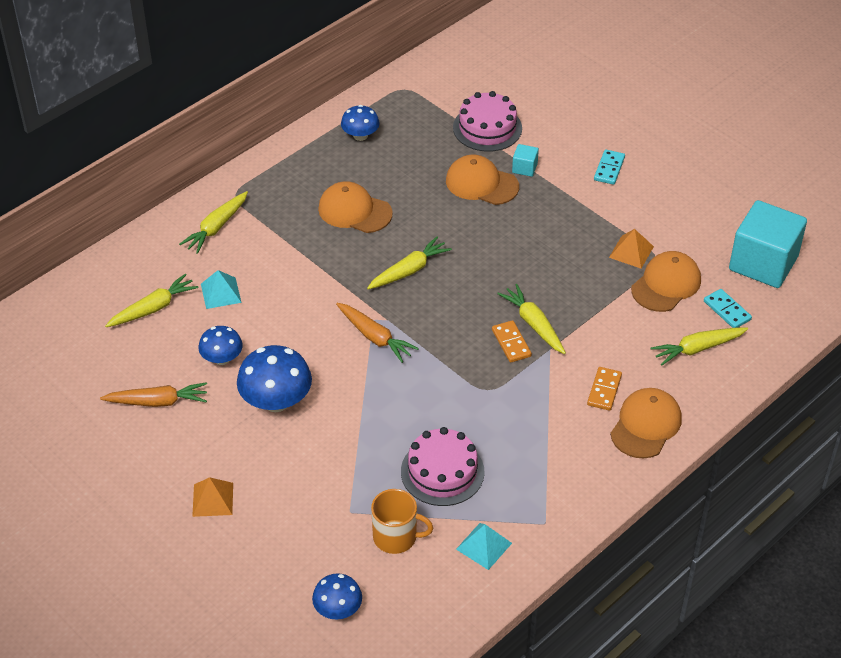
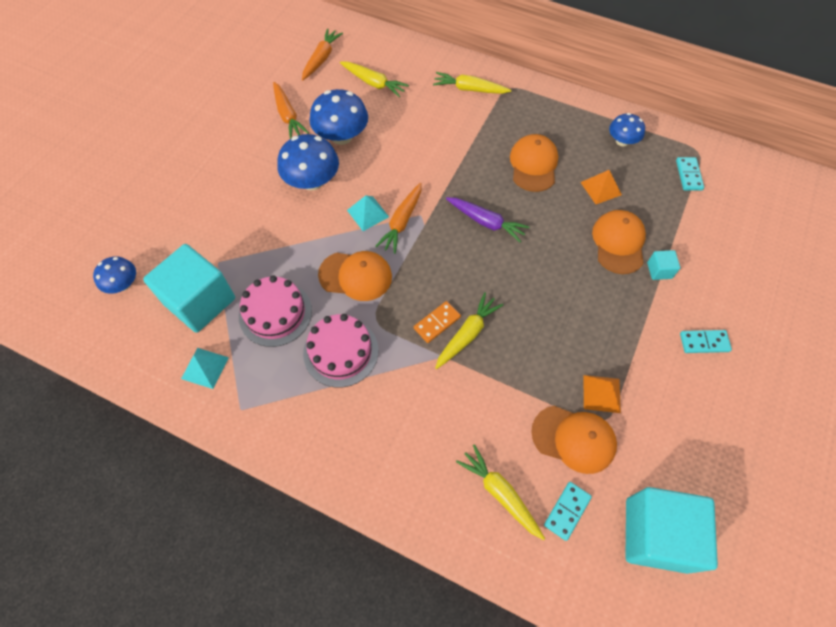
camera: 70 degrees right, 15 degrees up
orange pyramid [192,477,233,517] -> orange pyramid moved to [580,170,622,204]
blue mushroom [198,326,243,365] -> blue mushroom [310,89,368,145], size x1.66
turquoise pyramid [201,270,242,309] -> turquoise pyramid moved to [347,195,389,231]
yellow carrot [367,237,452,289] -> purple carrot [446,197,529,242]
orange mug [371,489,433,554] -> turquoise cube [143,244,235,333]
pink cake [453,91,522,152] -> pink cake moved to [303,314,378,388]
orange domino [587,367,622,411] -> none
orange cap [610,388,682,458] -> orange cap moved to [318,251,392,301]
none -> orange carrot [302,28,343,80]
none -> turquoise domino [676,157,704,191]

